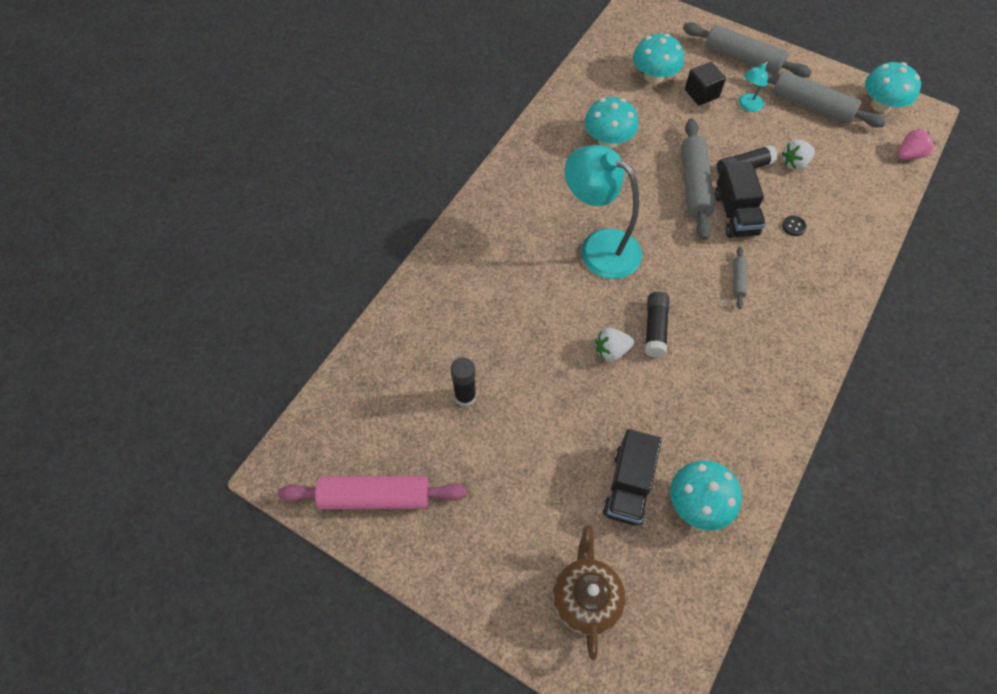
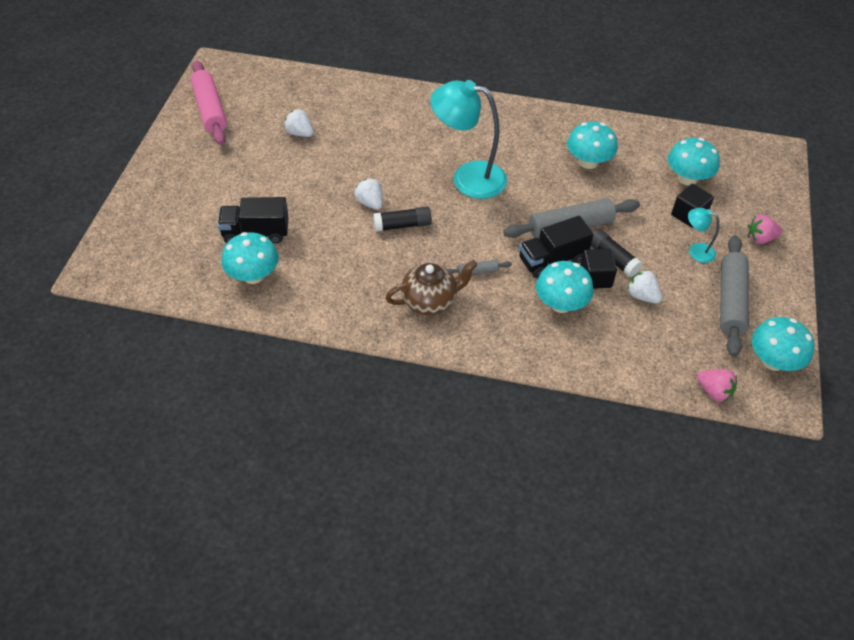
camera: 70 degrees right, 10 degrees down
black glue stick [450,357,476,407] -> white strawberry [284,109,314,137]
brown teapot [552,526,626,660] -> brown teapot moved to [386,260,477,315]
turquoise lamp [564,145,642,279] -> turquoise lamp turned 90 degrees counterclockwise [430,80,507,199]
grey rolling pin [683,22,812,78] -> pink strawberry [748,215,782,244]
black button [782,216,807,236] -> turquoise mushroom [536,261,594,313]
none -> black cube [580,249,617,289]

